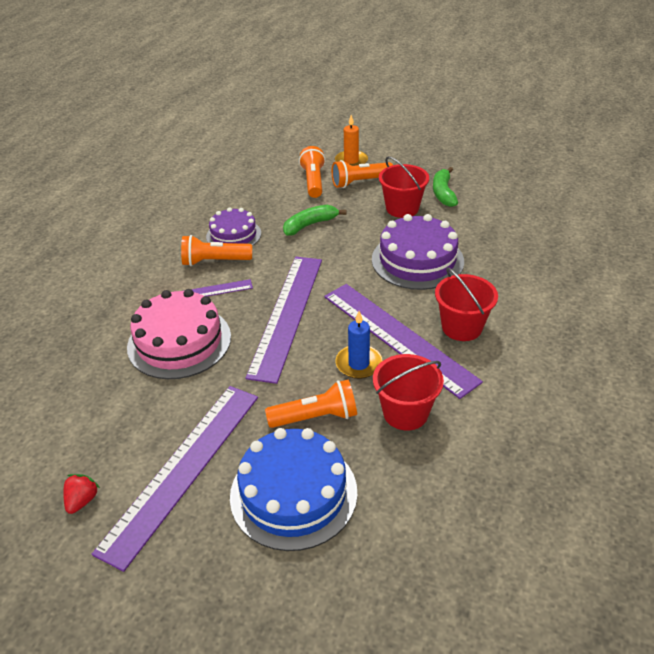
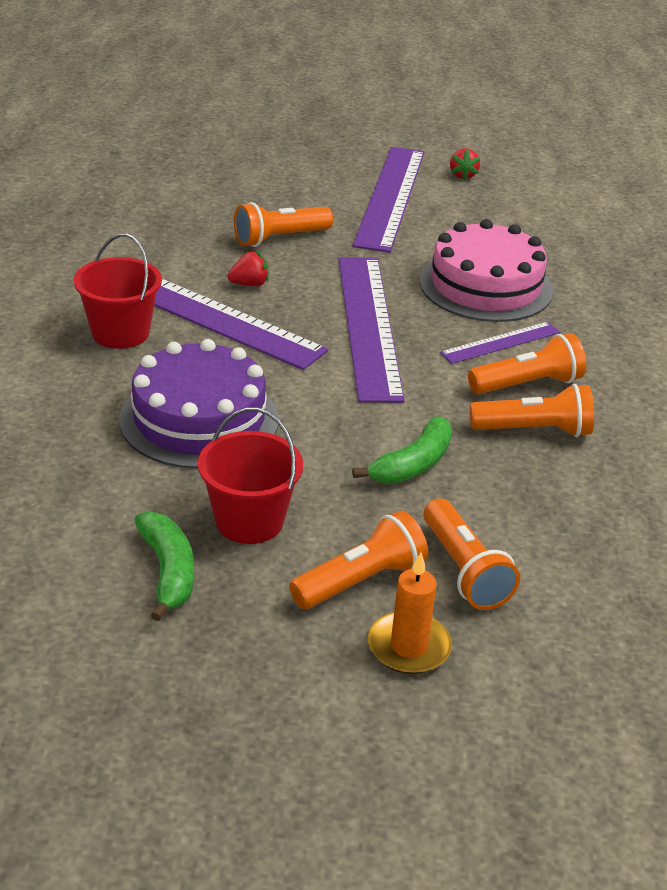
camera: 160 degrees right, 5 degrees down
purple cake [206,207,261,246] -> orange flashlight [470,384,594,437]
blue cake [230,428,357,551] -> none
blue candle [335,311,383,379] -> red strawberry [227,251,269,286]
red bucket [373,354,444,430] -> none

